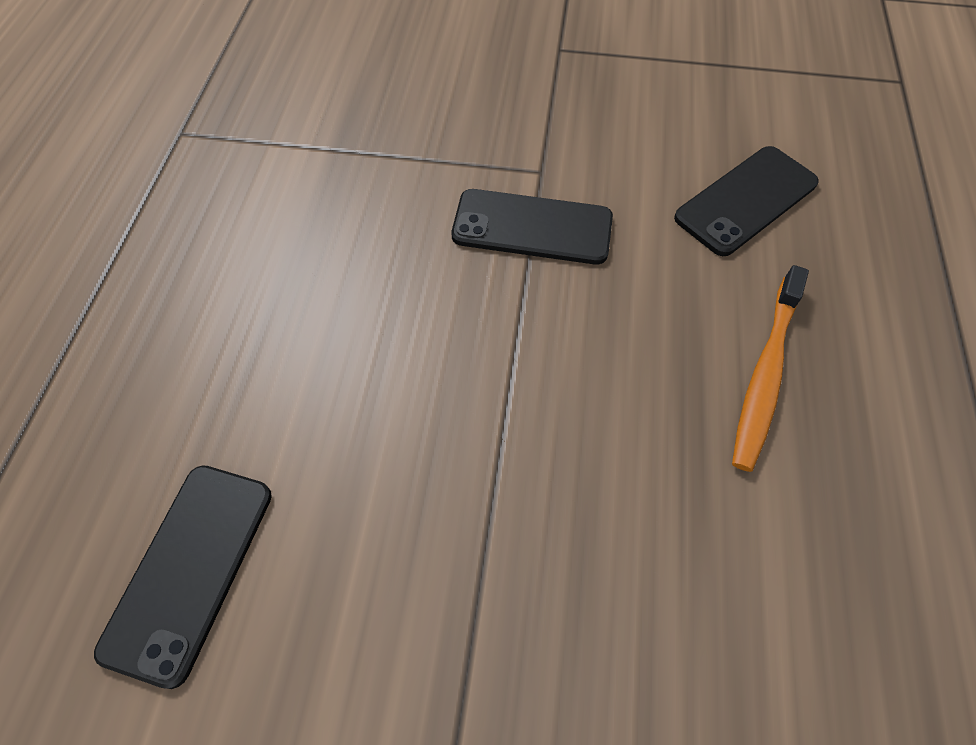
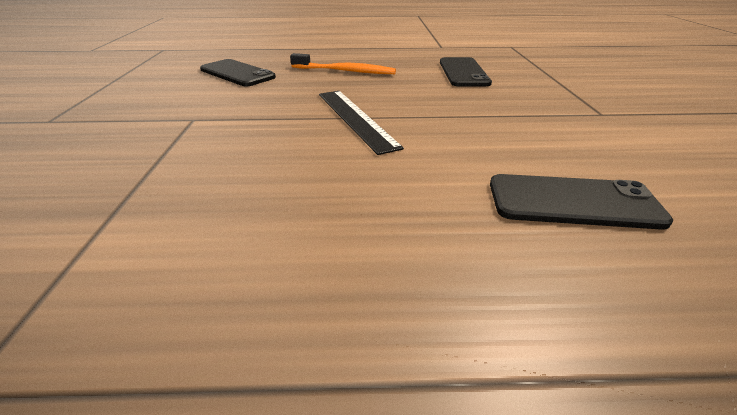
camera: 100 degrees left, 25 degrees down
black phone [452,189,613,264] -> black phone moved to [440,57,492,86]
none -> black ruler [319,91,404,155]

